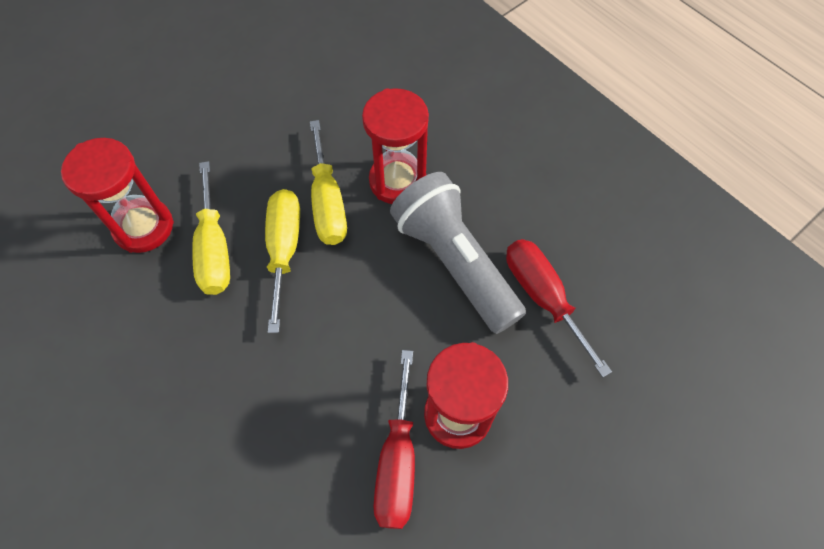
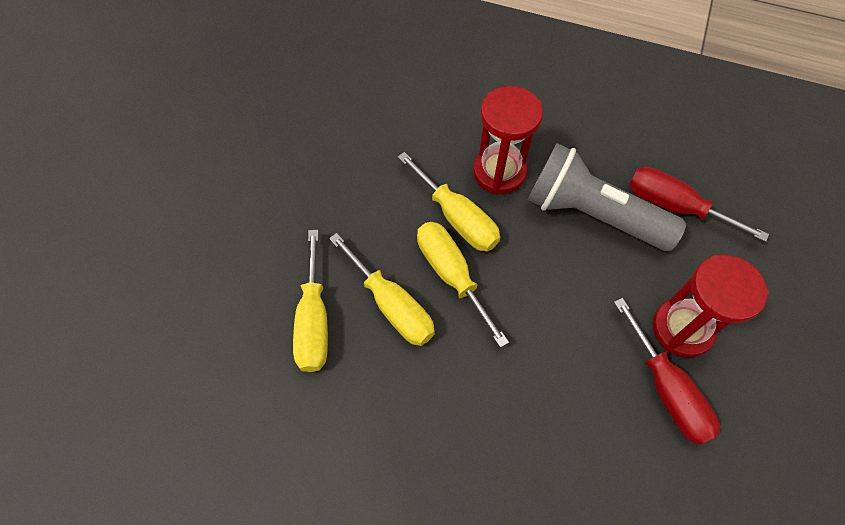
camera: 30 degrees left, 0 degrees up
red hourglass [61,138,174,253] -> yellow screwdriver [293,230,328,372]

